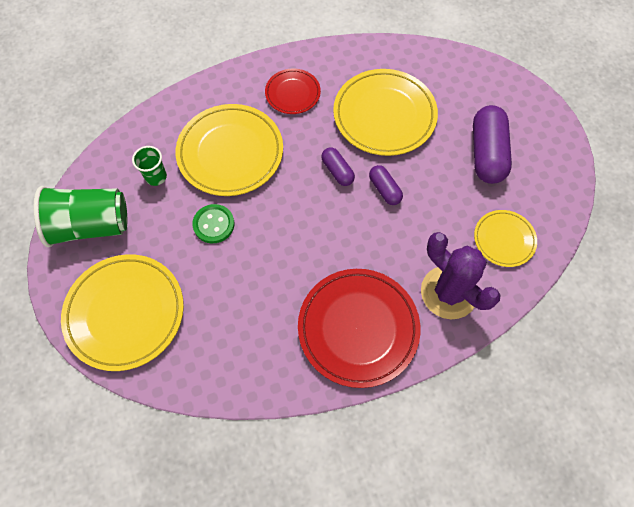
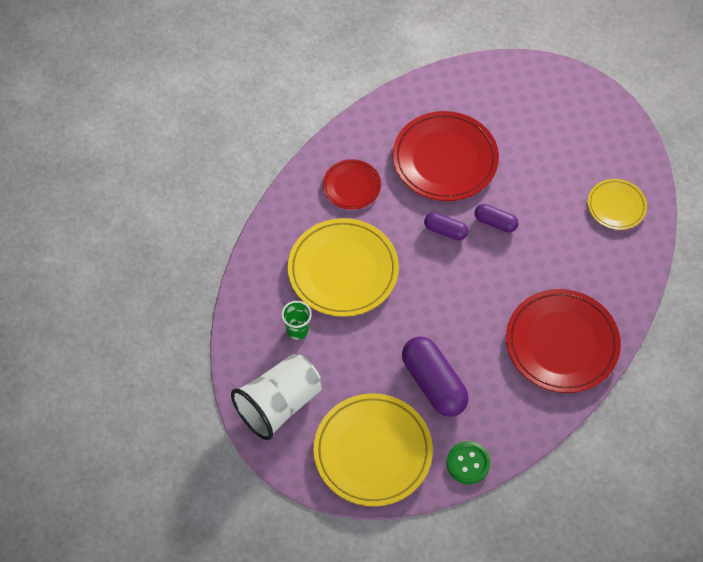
camera: 35 degrees left, 5 degrees down
green cup [34,186,127,247] -> white cup [231,354,322,440]
green button [192,204,234,243] -> green button moved to [447,441,490,484]
yellow plate [333,69,438,156] -> red plate [393,111,499,201]
purple cactus [421,232,500,319] -> none
purple capsule [473,105,512,184] -> purple capsule moved to [402,336,469,417]

